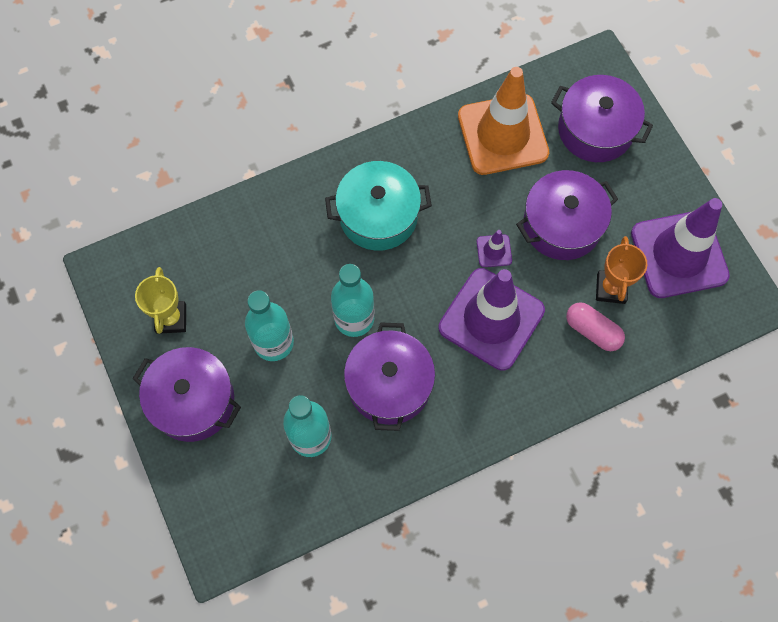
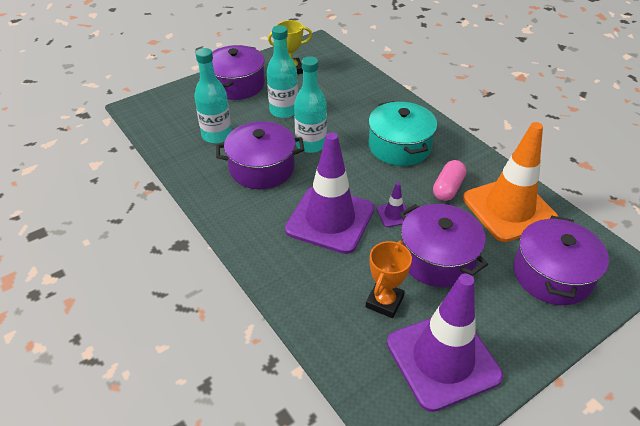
camera: 80 degrees right, 25 degrees down
pink capsule [566,302,625,351] -> pink capsule moved to [433,160,466,201]
orange trophy [596,236,647,304] -> orange trophy turned 60 degrees counterclockwise [365,241,412,318]

